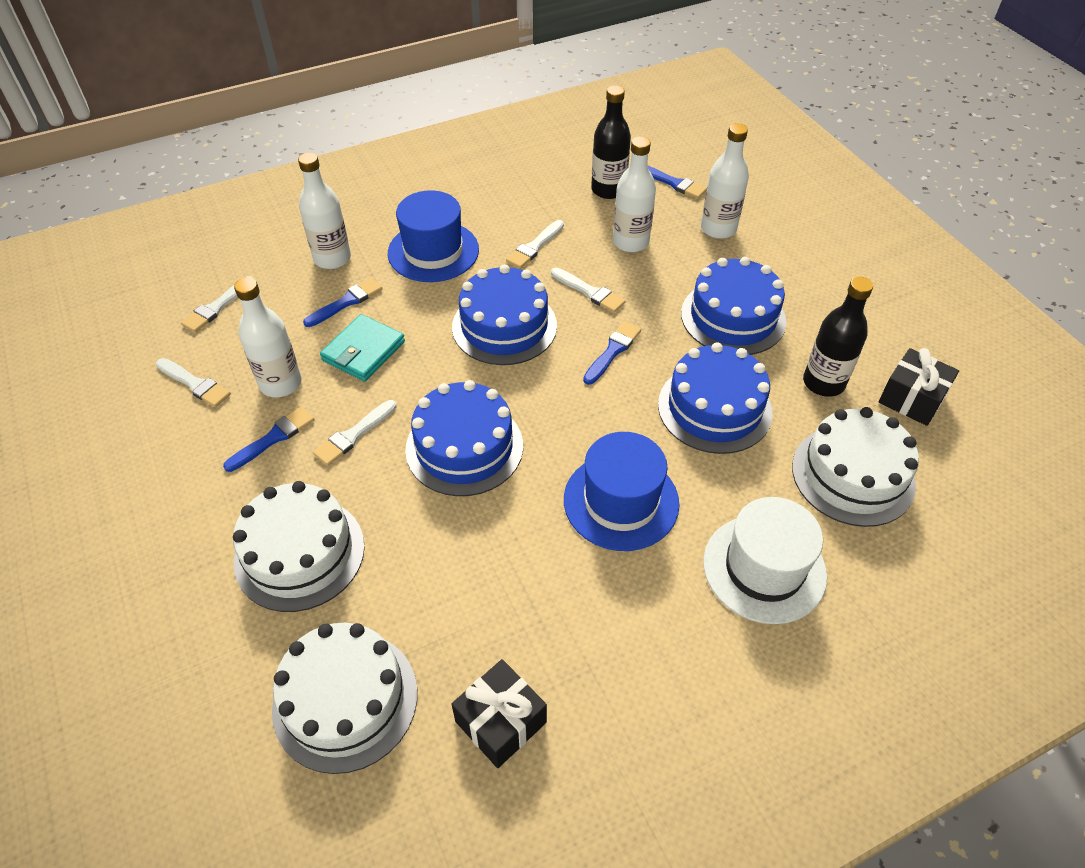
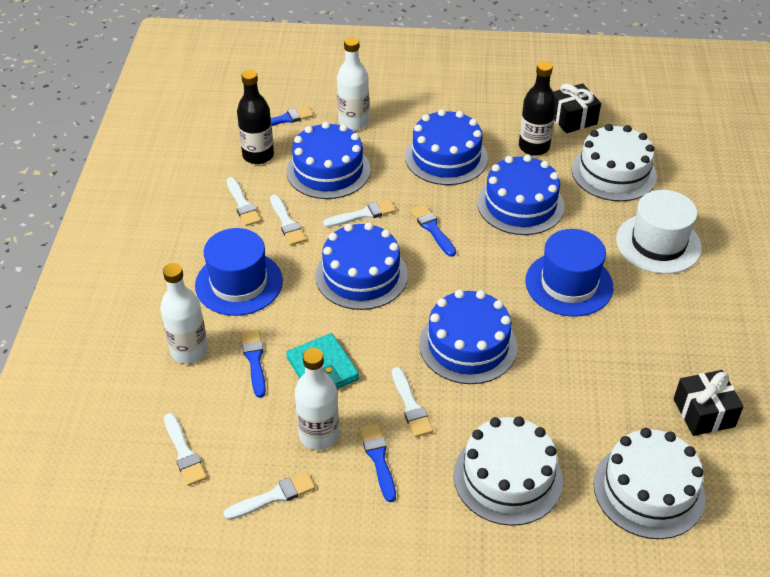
camera: 60 degrees left, 5 degrees down
white bottle [613,136,656,252] -> blue cake [286,122,371,199]
none -> white brush [227,177,261,226]

